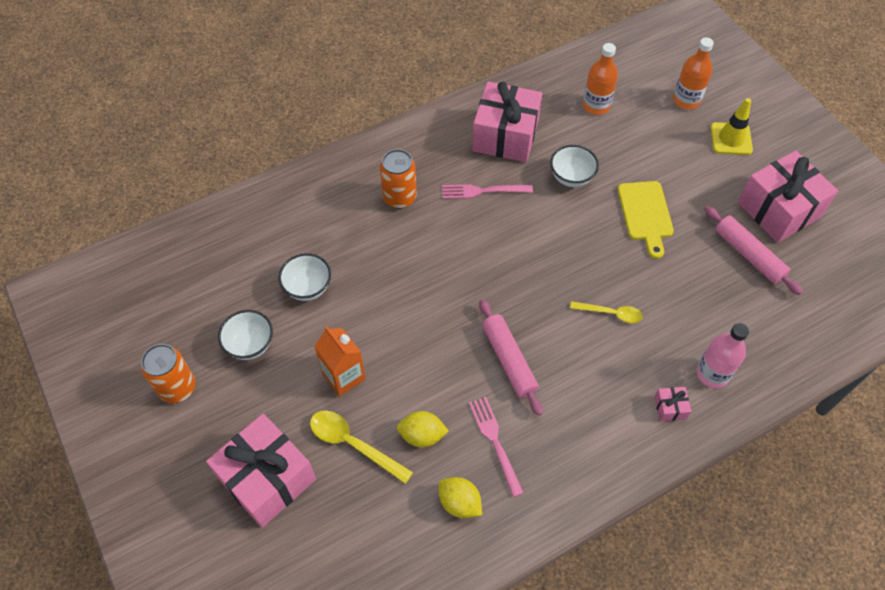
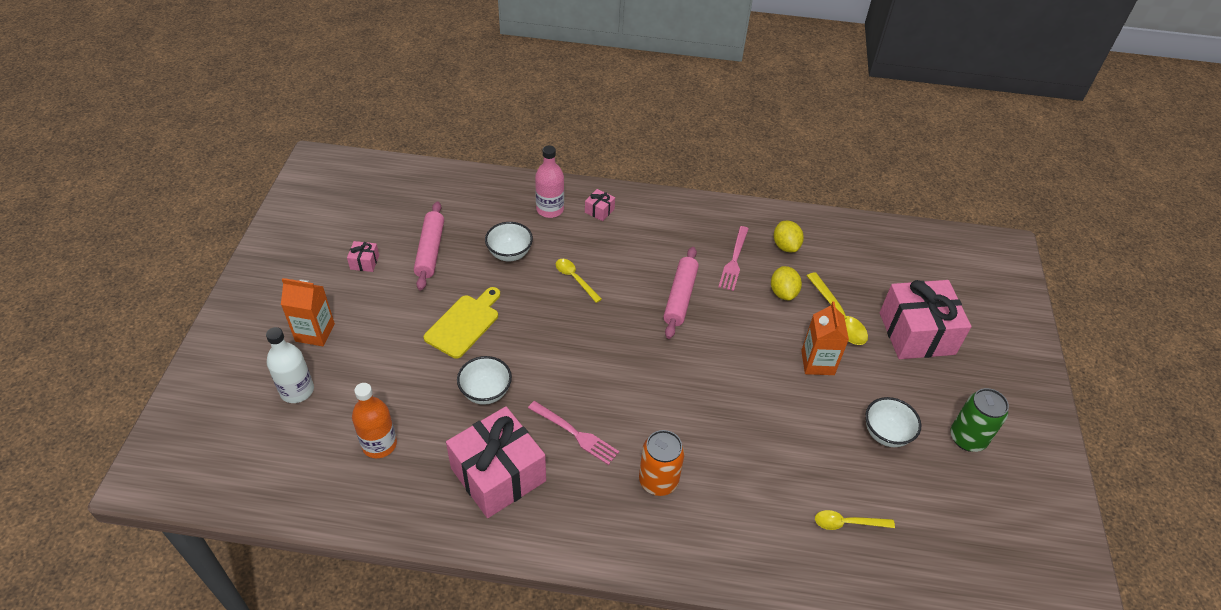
camera: 145 degrees left, 10 degrees down
orange can [141,344,195,403] -> green can [951,388,1009,452]
white bowl [279,253,331,301] -> white bowl moved to [485,222,533,261]
yellow lemon [397,411,449,447] -> yellow lemon turned 45 degrees clockwise [771,266,802,300]
orange bottle [673,37,714,110] -> white bottle [266,327,314,403]
yellow traffic cone [710,98,753,155] -> orange carton [281,278,335,346]
pink gift [738,151,838,243] -> pink gift [347,241,379,272], size x0.40
none -> yellow spoon [815,510,895,530]

